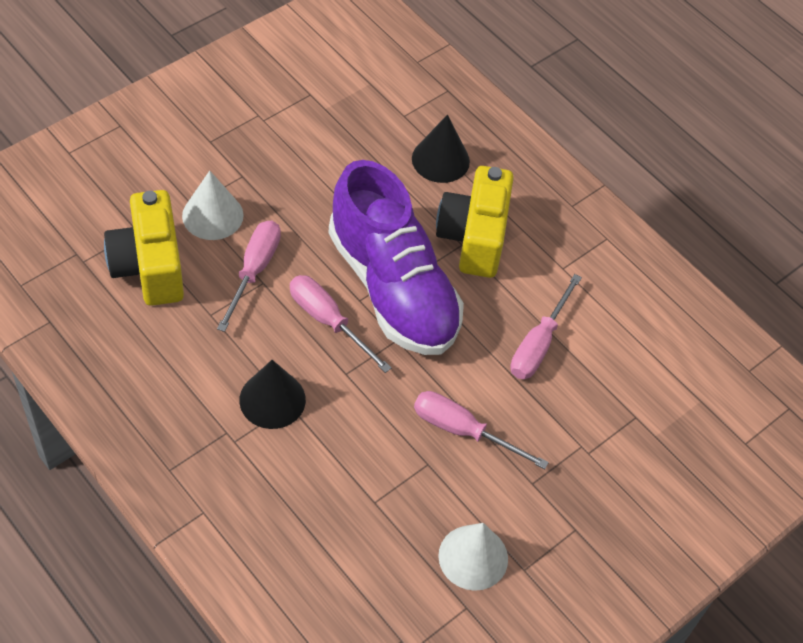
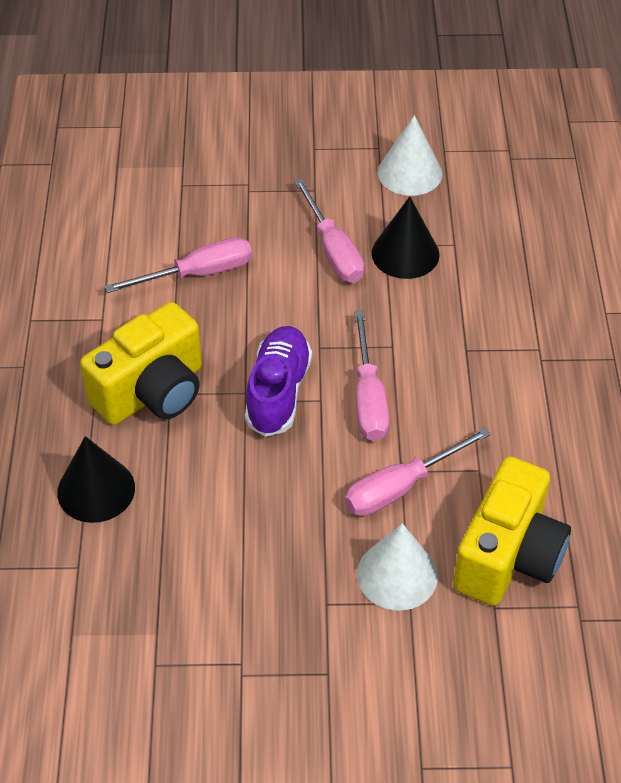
camera: 135 degrees left, 5 degrees down
black cone [239,360,306,429] -> black cone moved to [371,196,440,279]
purple shoe [329,160,464,355] -> purple shoe [245,326,312,437], size x0.56

